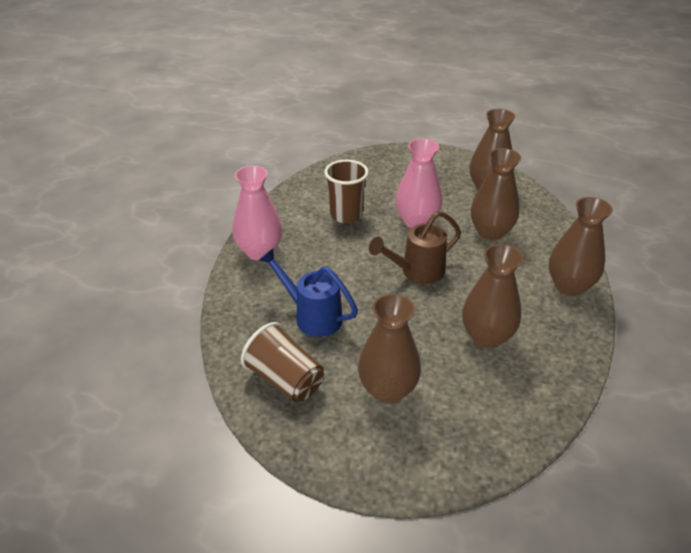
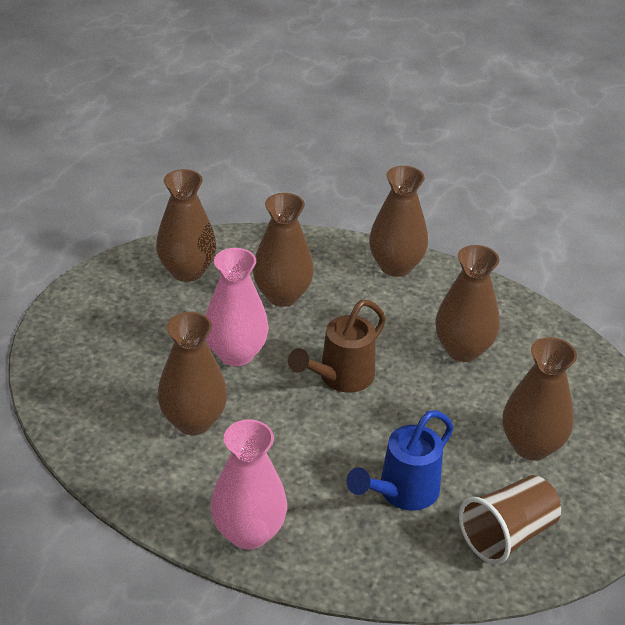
camera: 80 degrees left, 0 degrees up
brown cup [324,160,369,223] -> brown vase [158,312,227,435]
brown watering can [369,211,461,284] -> brown watering can turned 60 degrees clockwise [288,300,386,392]

